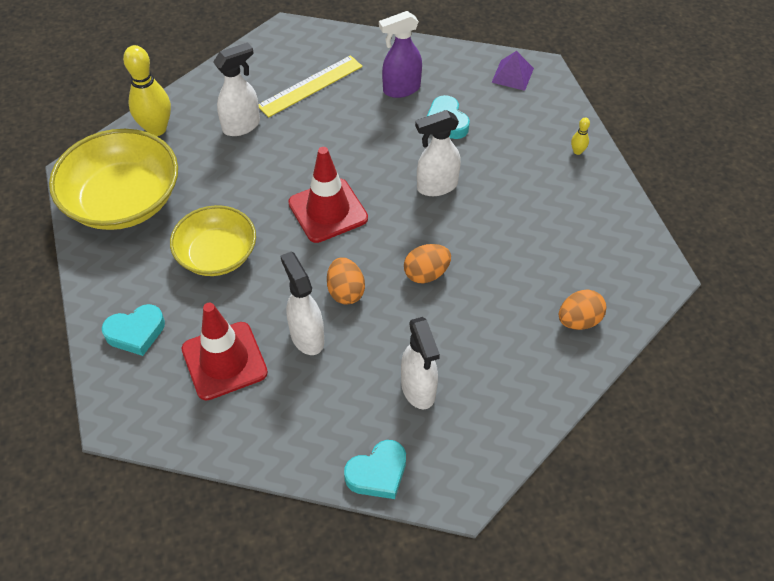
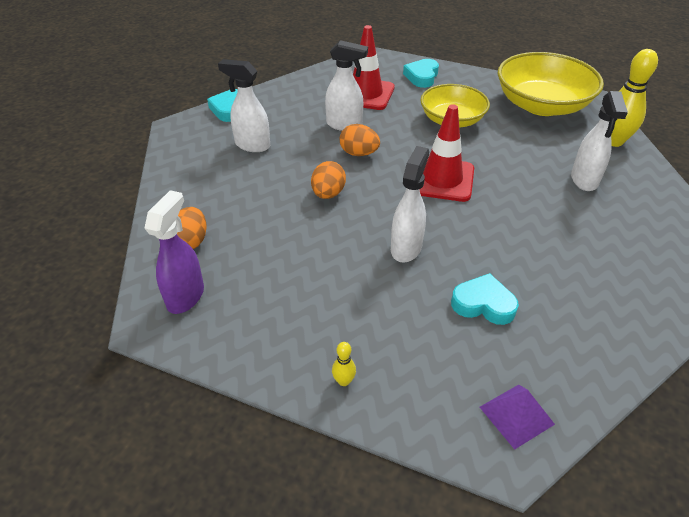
camera: 130 degrees right, 10 degrees down
yellow ruler [259,55,363,118] -> none
purple spray bottle [379,11,422,98] -> purple spray bottle moved to [144,190,204,314]

